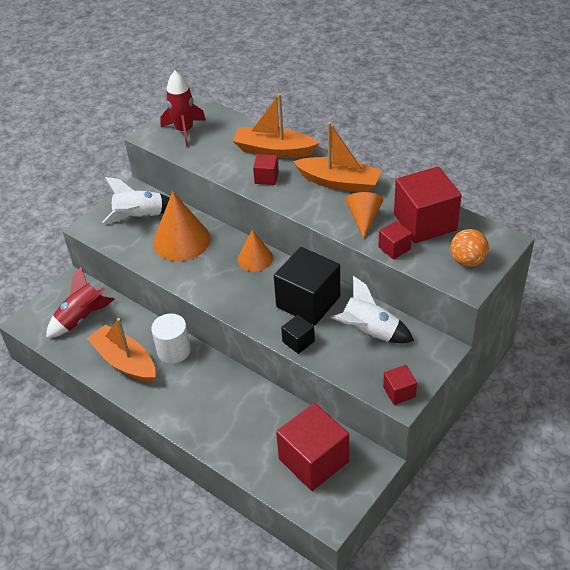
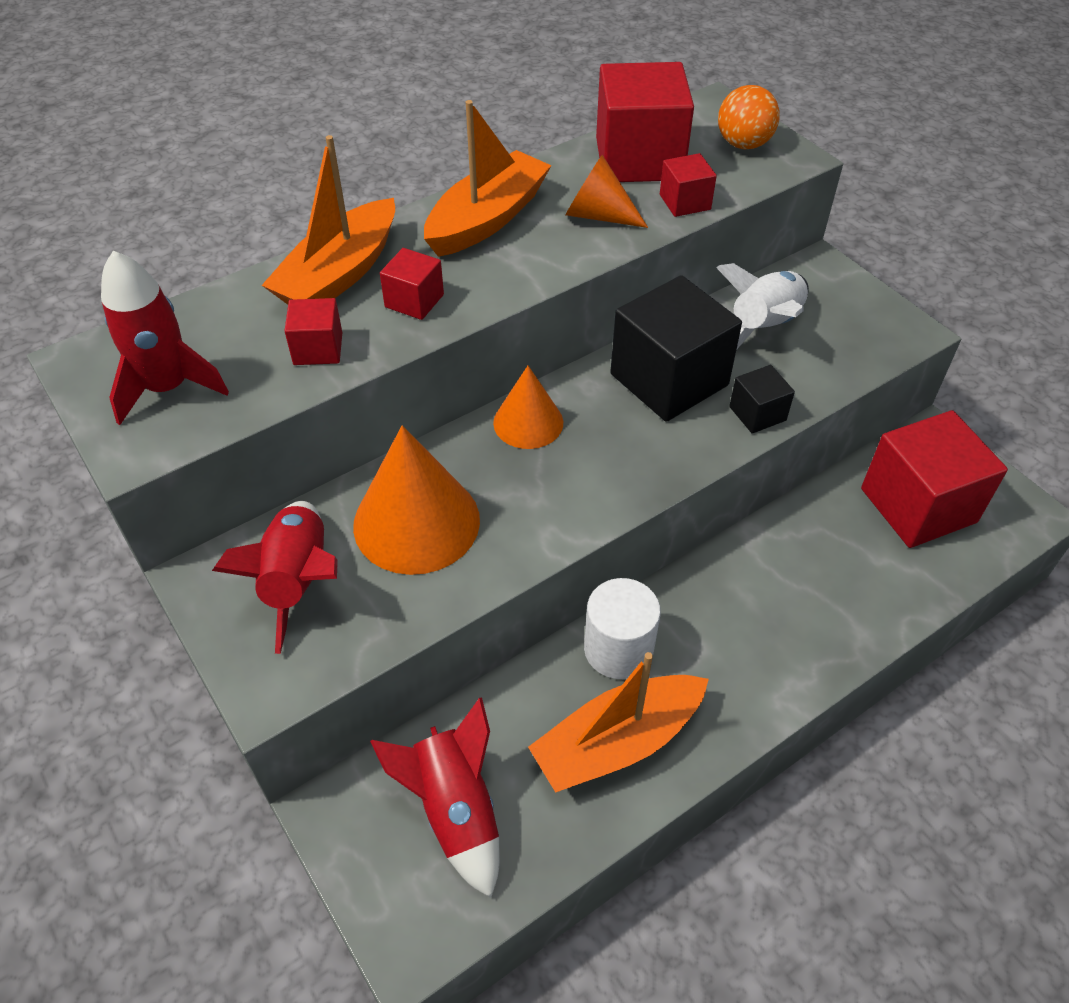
camera: 75 degrees left, 5 degrees up
white rocket [102,177,170,223] -> red rocket [212,501,338,654]
red cube [383,365,417,405] -> red cube moved to [284,298,342,365]

